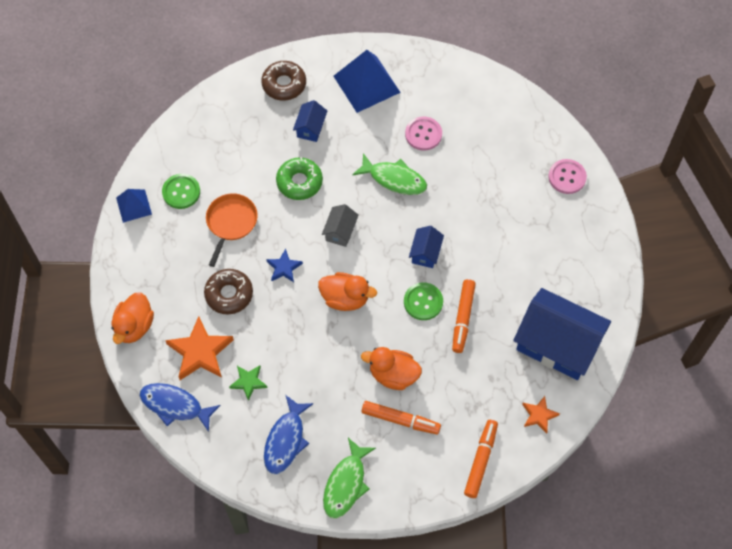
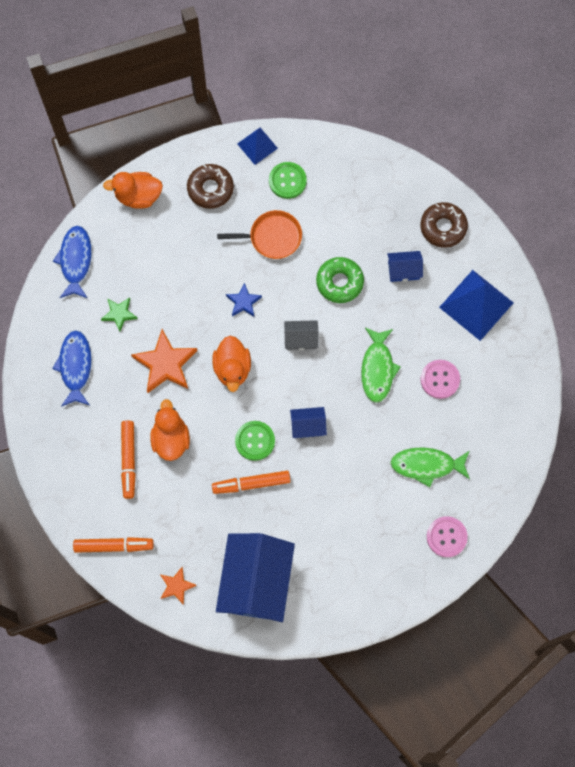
camera: 70 degrees right, 10 degrees up
orange star [165,316,234,380] -> orange star moved to [131,329,197,393]
brown donut [204,269,253,314] -> brown donut moved to [187,164,234,209]
blue fish [264,395,314,474] -> blue fish turned 90 degrees clockwise [52,330,92,407]
green fish [323,438,376,519] -> green fish moved to [390,447,470,487]

